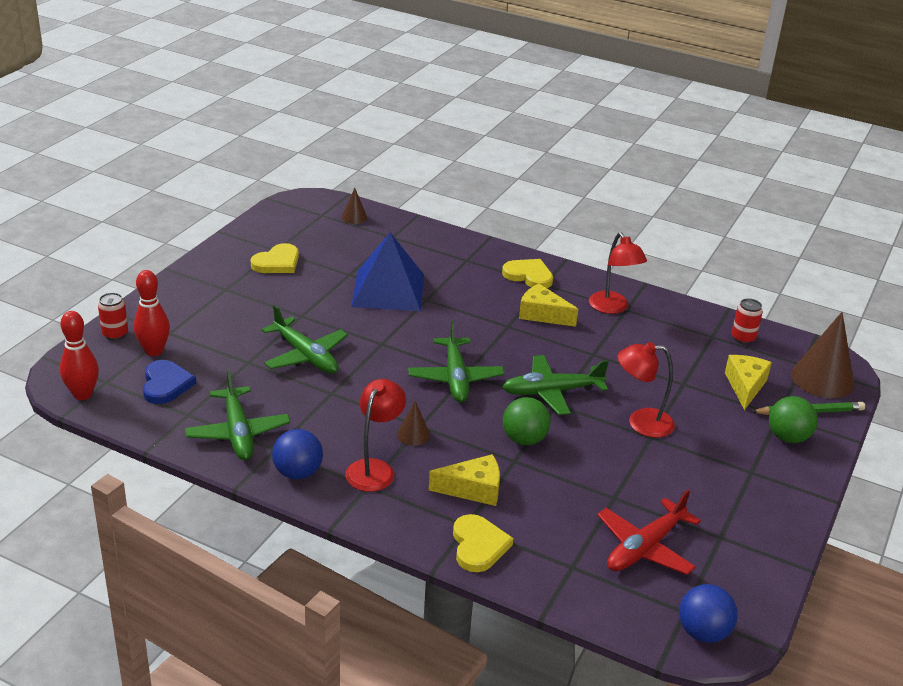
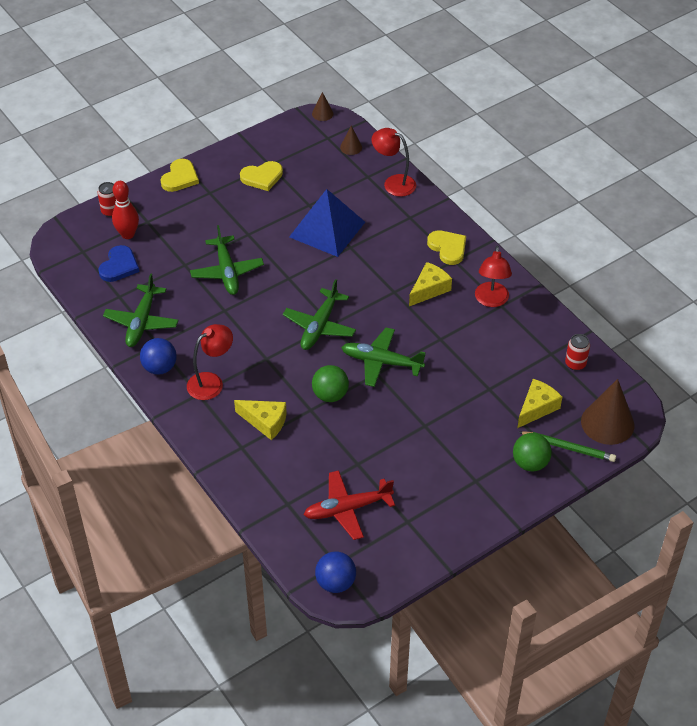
camera: 30 degrees right, 15 degrees up
red bowling pin [60,311,99,400] -> none
brown cone [397,401,430,446] -> brown cone moved to [312,92,333,121]
yellow heart [453,514,514,572] -> yellow heart moved to [160,159,199,192]
yellow cheese [519,284,578,327] -> yellow cheese turned 75 degrees clockwise [409,262,452,306]
red lamp [618,342,675,438] -> red lamp moved to [372,128,416,197]

